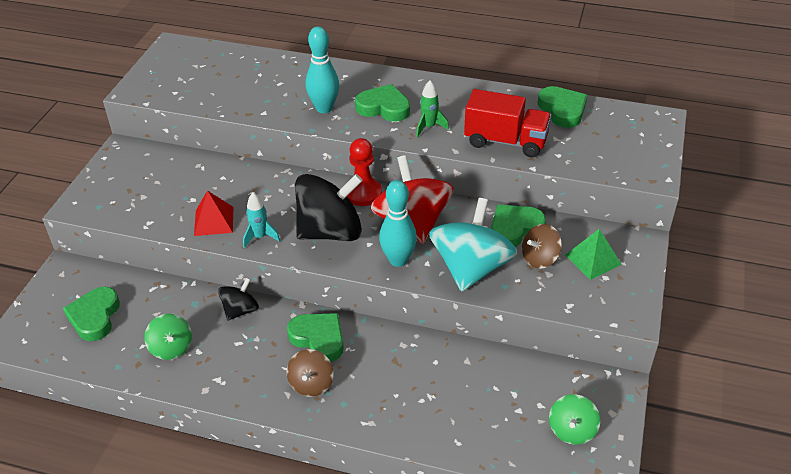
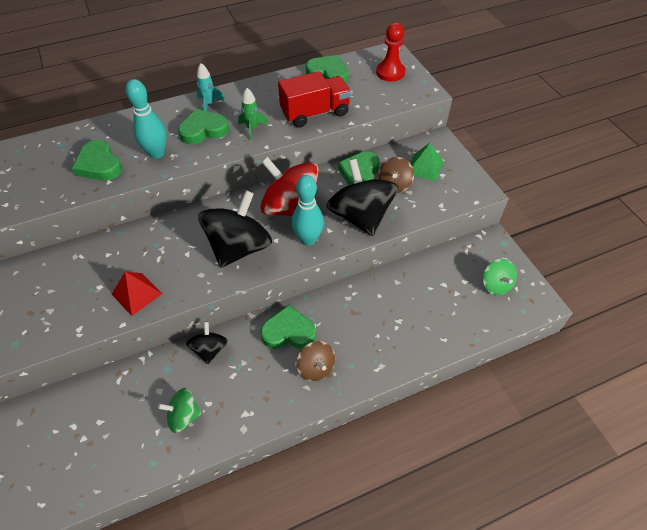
camera: 40 degrees left, 10 degrees up
green heart [63,287,120,341] -> green heart moved to [72,140,122,180]
green spinning top [144,314,192,360] -> green spinning top turned 150 degrees clockwise [158,388,201,433]
turquoise rocket [243,192,280,248] -> turquoise rocket moved to [197,63,225,111]
red pawn [347,138,382,206] -> red pawn moved to [376,22,405,82]
turquoise spinning top [429,198,517,292] -> black spinning top [326,159,398,236]

